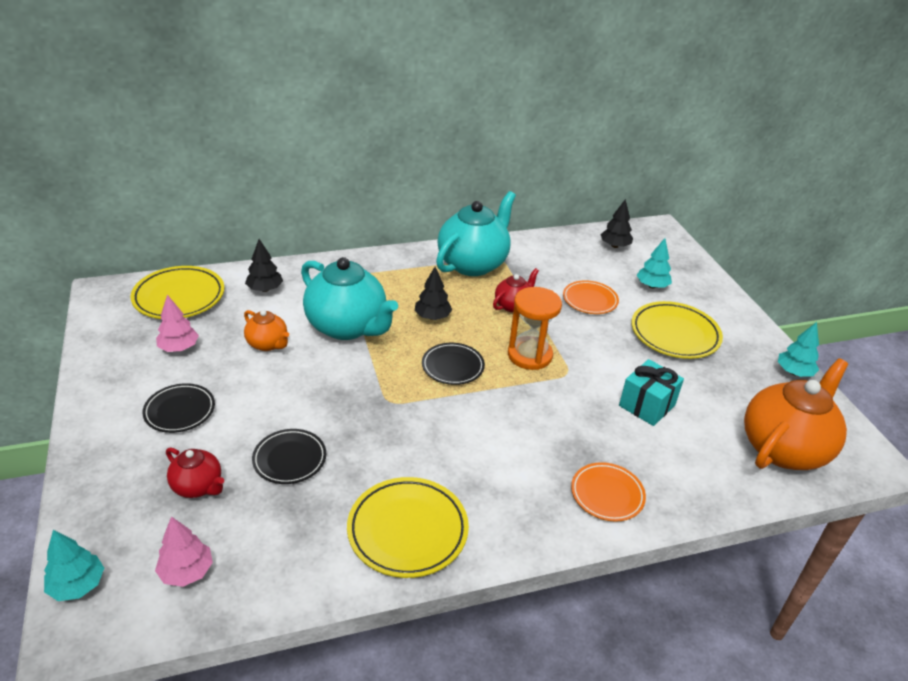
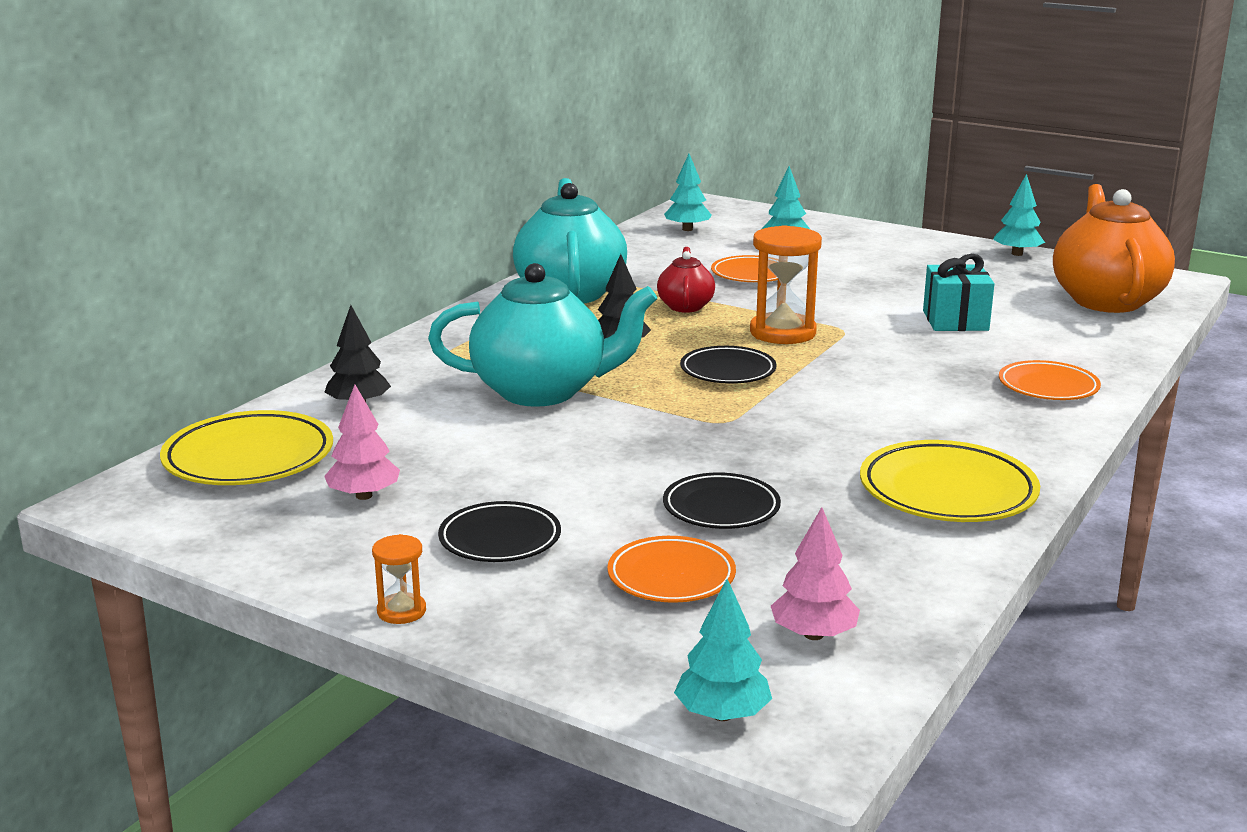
camera: 40 degrees left, 15 degrees down
red teapot [166,447,224,498] -> orange plate [608,536,736,603]
orange teapot [244,310,289,351] -> none
black tree [600,199,633,248] -> turquoise tree [664,154,712,231]
yellow plate [632,301,723,359] -> none
none -> orange hourglass [372,534,426,624]

